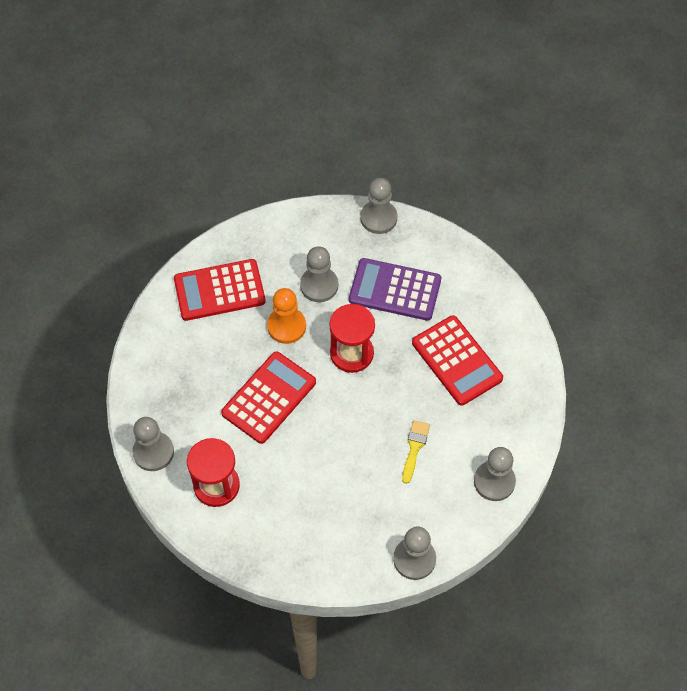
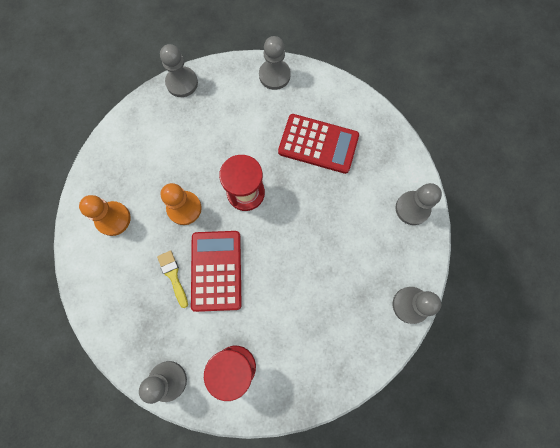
camera: 40 degrees left, 15 degrees up
red calculator [174,259,266,321] -> orange pawn [79,195,131,236]
grey pawn [300,246,338,302] -> grey pawn moved to [259,36,291,90]
purple calculator [349,258,441,321] -> none
yellow brush [402,420,430,484] -> yellow brush moved to [157,251,188,308]

